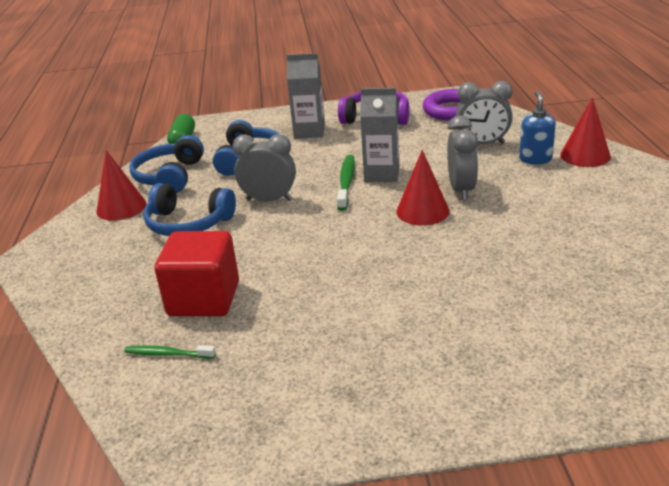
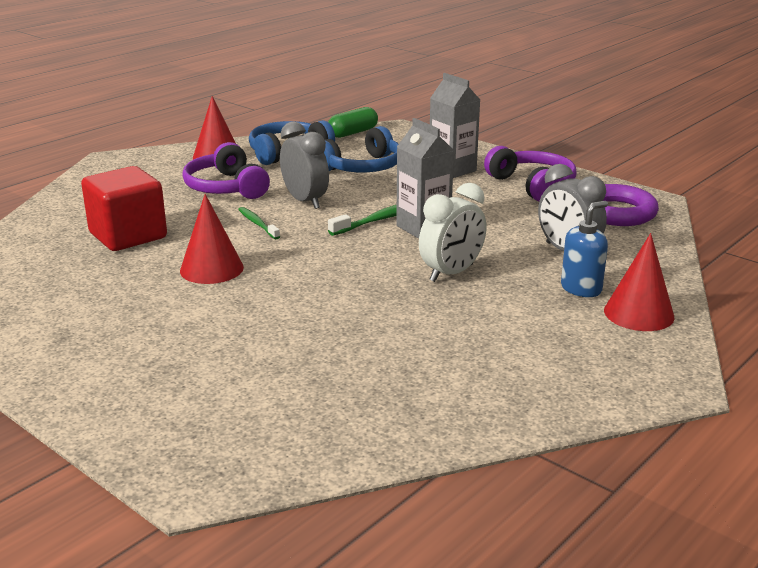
camera: 45 degrees right, 5 degrees down
green toothbrush [124,345,216,359] -> green toothbrush moved to [238,207,280,239]
blue headphones [143,183,236,236] -> purple headphones [182,142,270,199]
red cone [396,150,450,225] -> red cone moved to [180,194,244,284]
grey clock [447,115,478,200] -> white clock [419,183,486,282]

